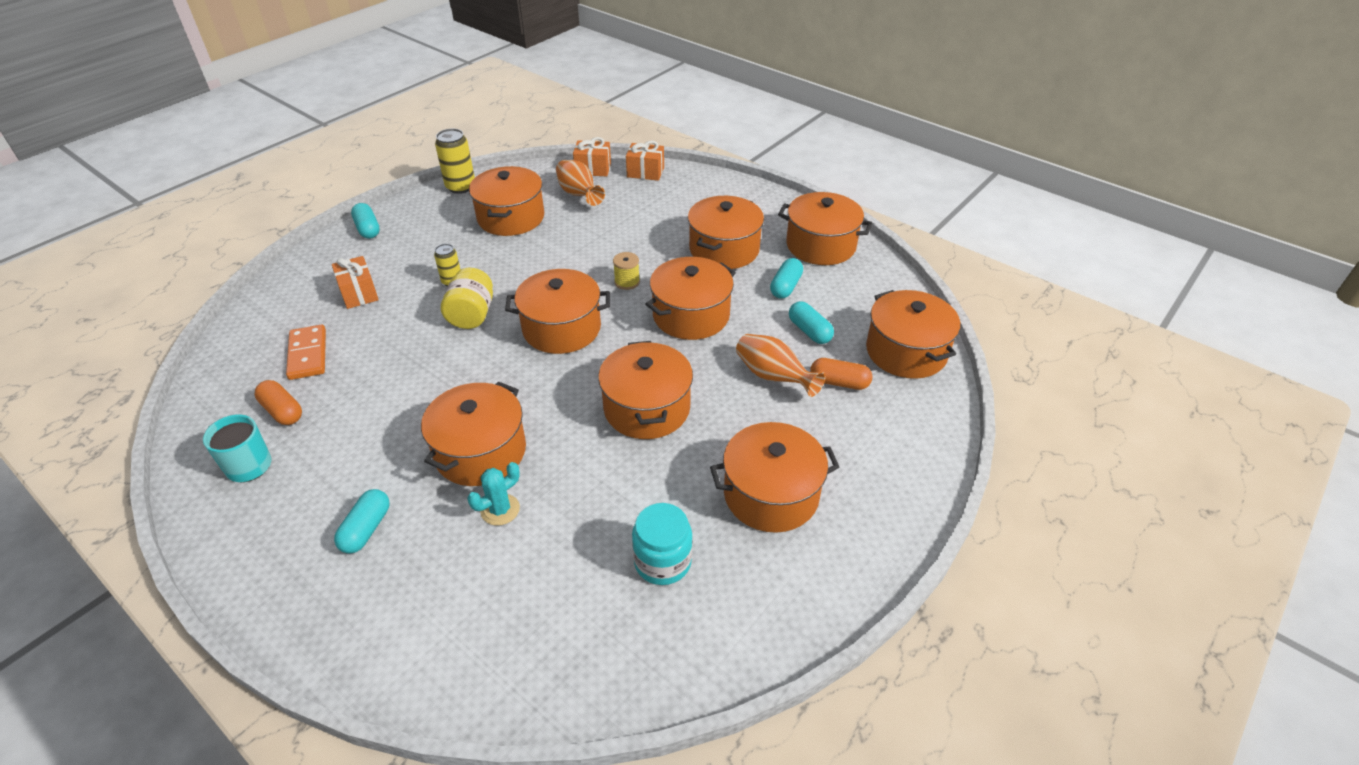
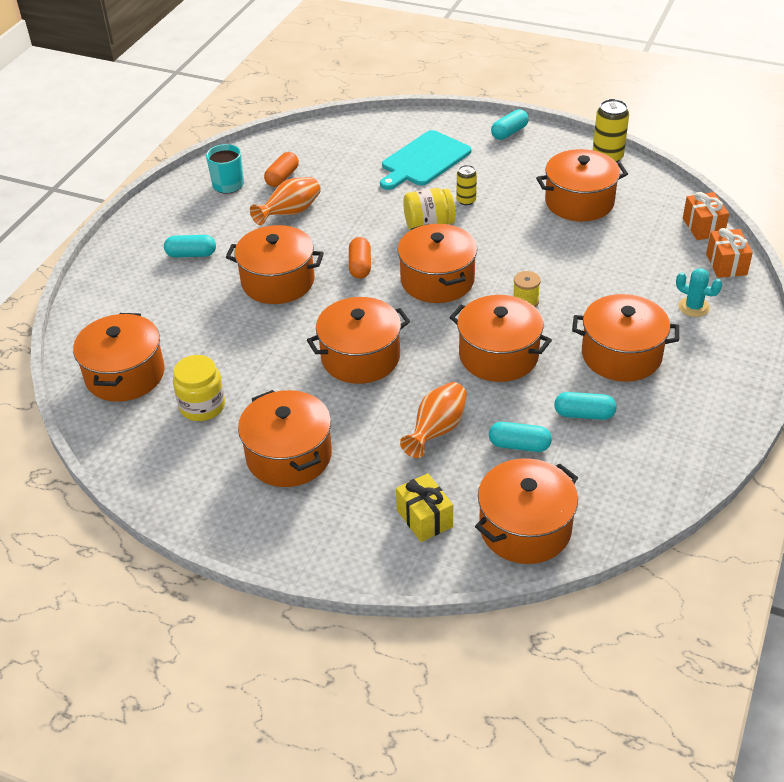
camera: 75 degrees right, 0 degrees up
orange domino [286,325,326,380] -> none
orange gift [332,256,379,309] -> turquoise cutting board [380,130,472,190]
turquoise cactus [467,462,520,526] -> turquoise cactus moved to [676,268,722,317]
orange vase [556,160,605,206] -> orange vase moved to [250,177,321,225]
turquoise jar [632,503,692,585] -> yellow jar [173,355,225,421]
orange pot [778,192,873,265] -> orange pot moved to [73,313,165,402]
turquoise capsule [789,301,834,344] -> turquoise capsule turned 60 degrees clockwise [489,422,552,452]
orange capsule [810,358,872,390] -> orange capsule moved to [349,237,371,279]
none -> yellow gift [396,473,453,542]

